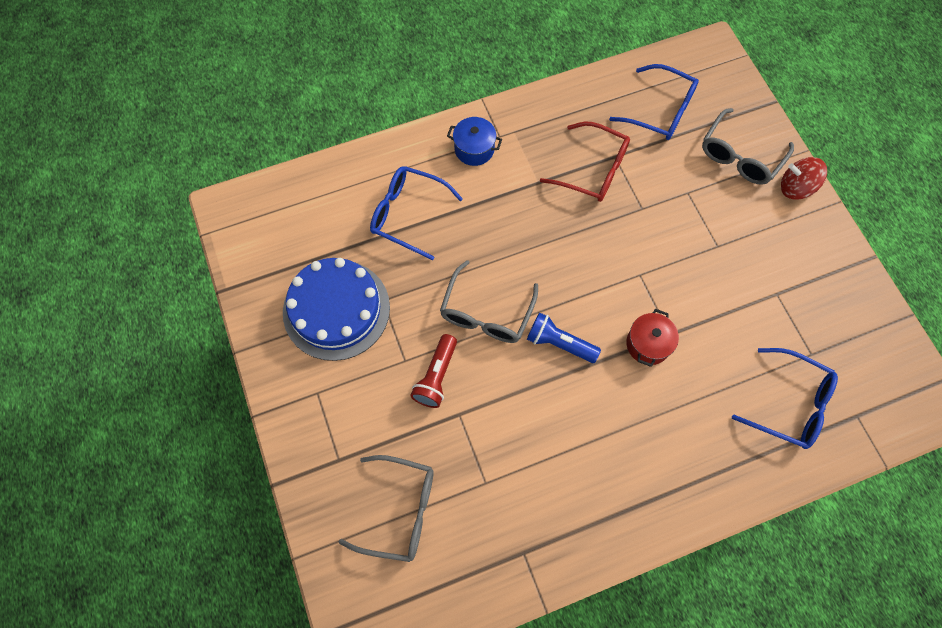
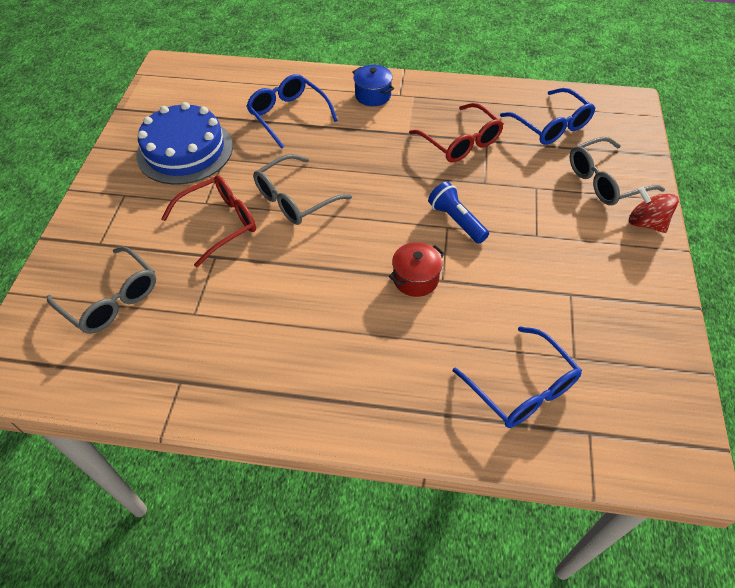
camera: 30 degrees right, 15 degrees down
red flashlight [410,334,457,408] -> red glasses [161,175,256,267]
blue flashlight [527,312,601,363] -> blue flashlight moved to [428,181,489,243]

